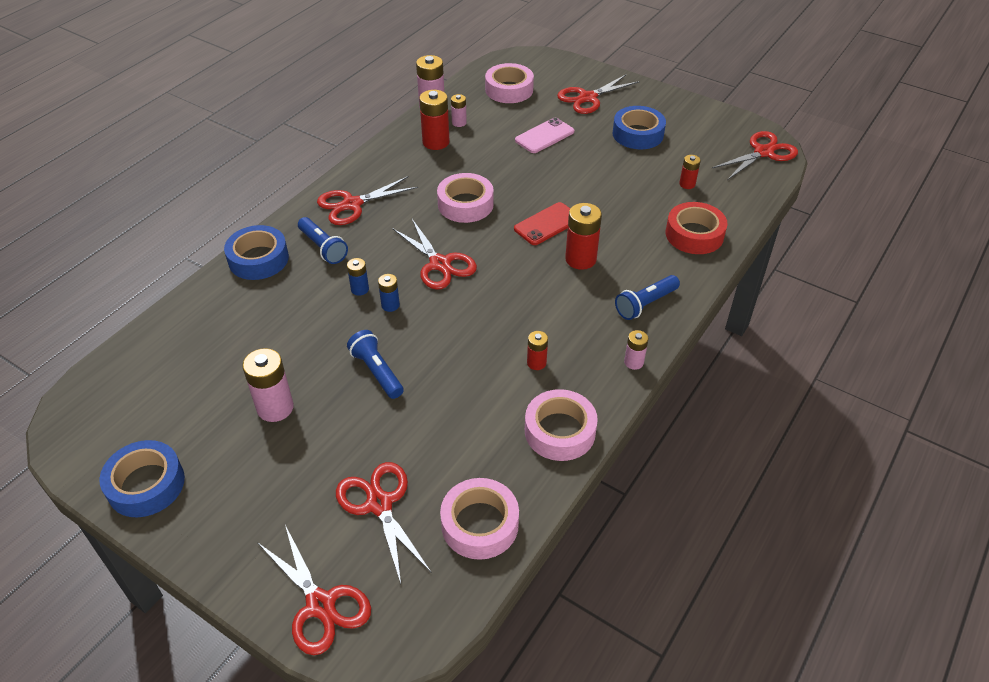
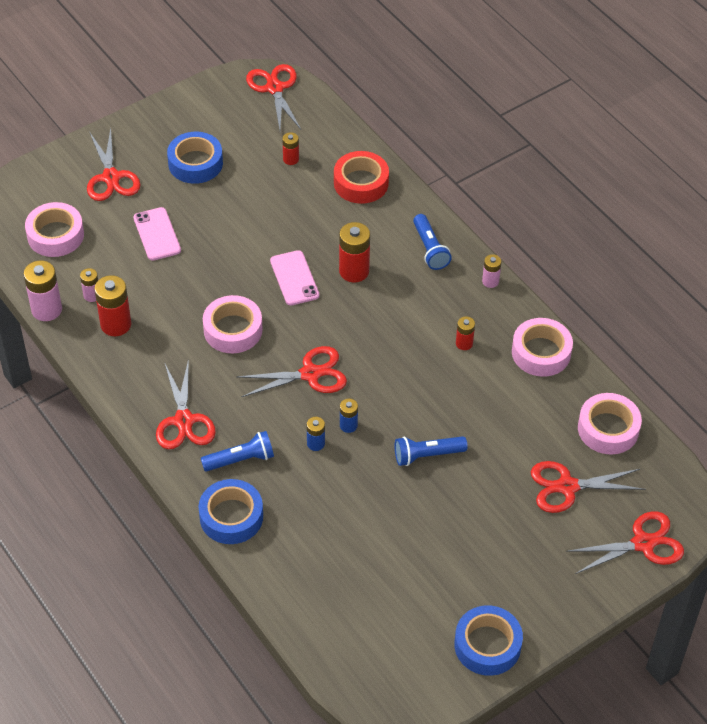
camera: 70 degrees left, 5 degrees up
pink battery [242,348,294,422] -> none
red phone [514,202,570,245] -> pink phone [270,250,319,306]

